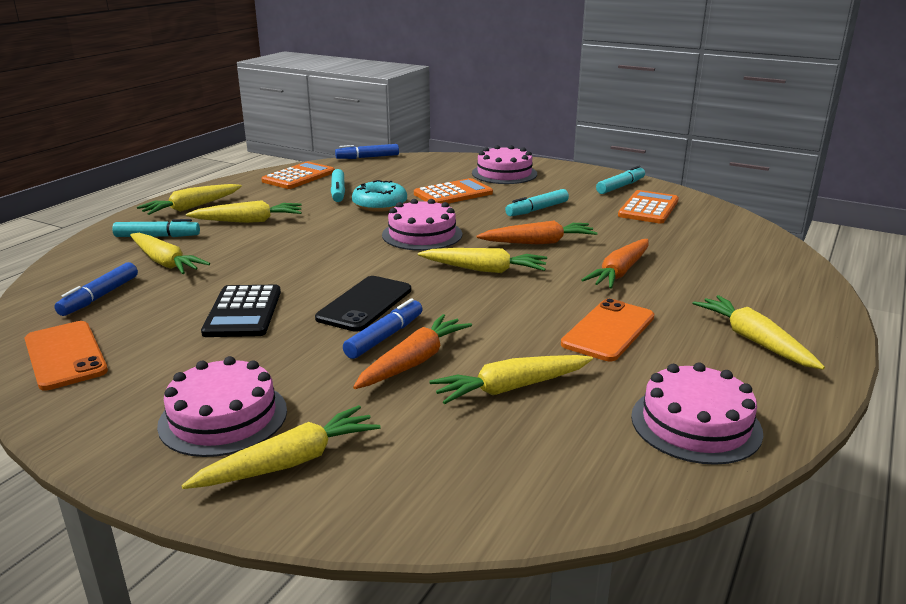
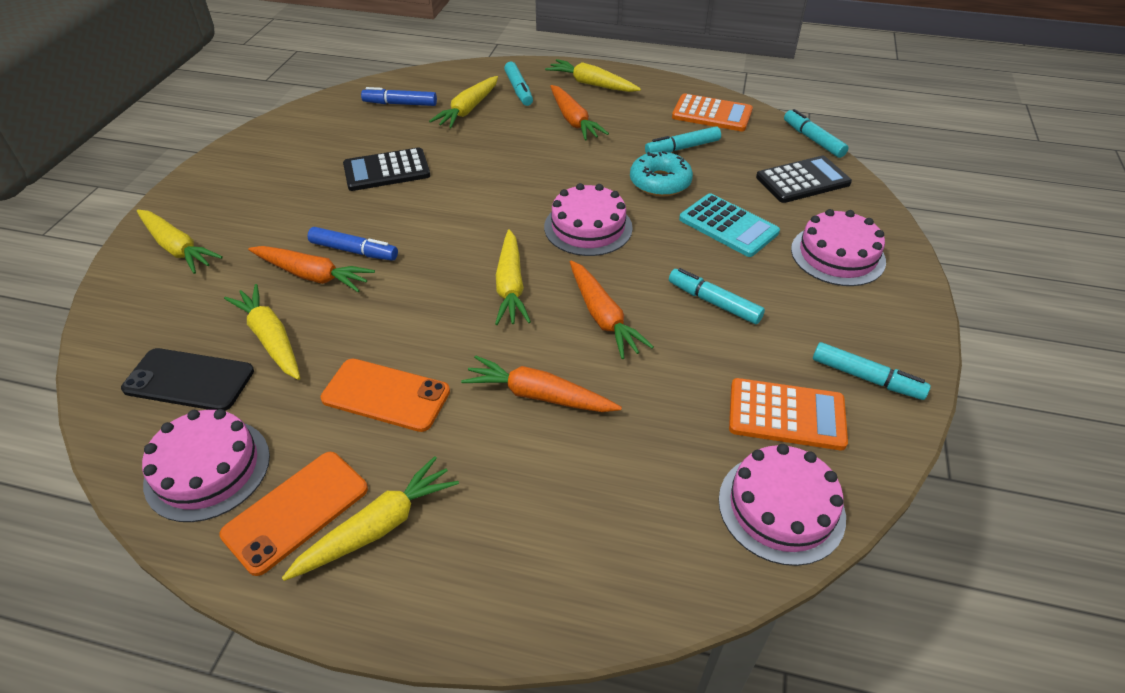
camera: 75 degrees right, 20 degrees up
orange phone [24,321,108,390] -> orange phone moved to [219,452,368,576]
pink cake [157,356,287,457] -> pink cake moved to [719,444,846,566]
yellow carrot [186,200,302,223] -> orange carrot [550,85,609,141]
black phone [315,276,411,332] -> black phone moved to [121,348,254,411]
blue marker [335,144,399,159] -> turquoise marker [784,109,849,158]
orange calculator [414,178,493,204] -> turquoise calculator [679,193,780,257]
none -> black calculator [756,156,852,203]

